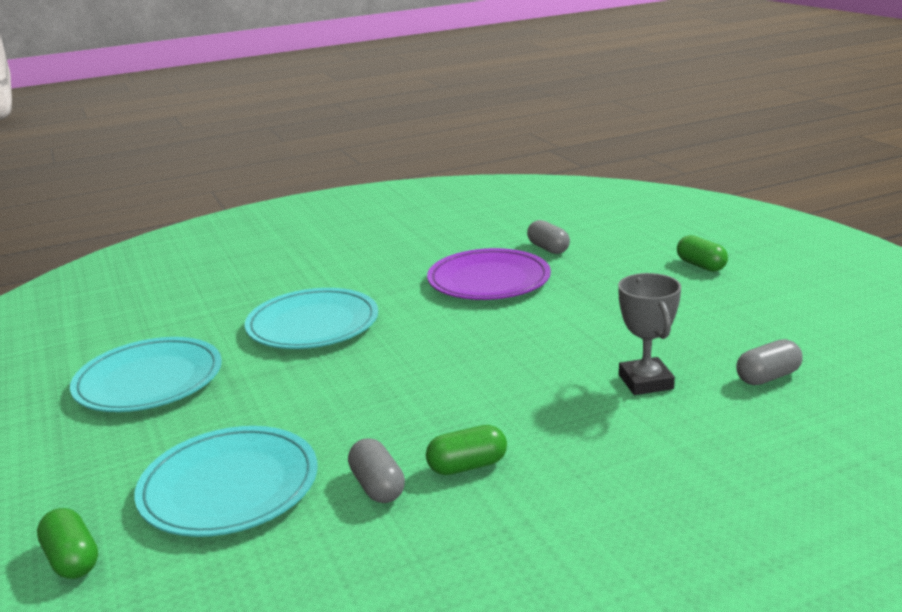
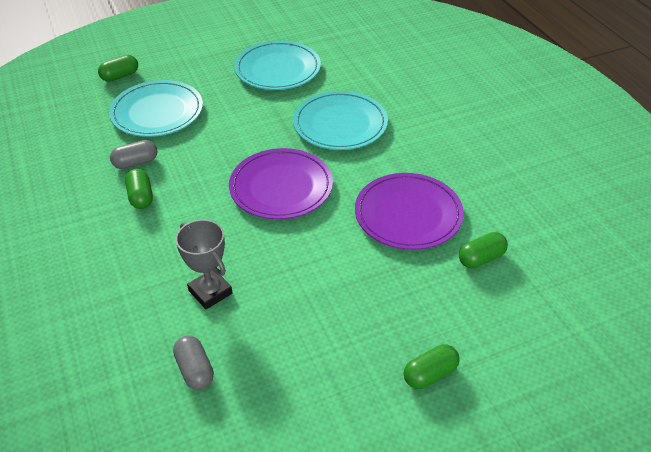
camera: 90 degrees right, 20 degrees up
grey capsule [527,220,570,254] -> green capsule [459,232,508,268]
grey trophy [618,273,681,395] -> grey trophy turned 60 degrees clockwise [176,219,232,309]
none -> purple plate [229,148,333,219]

